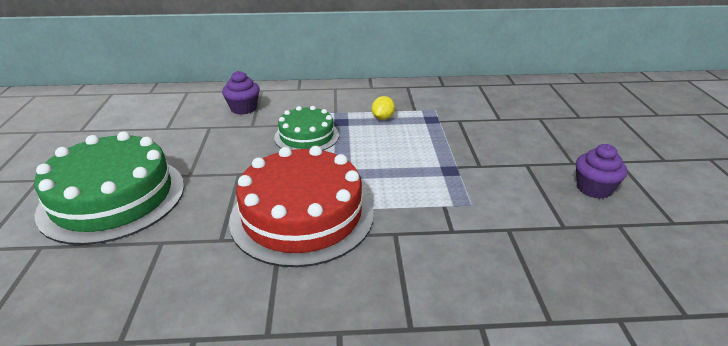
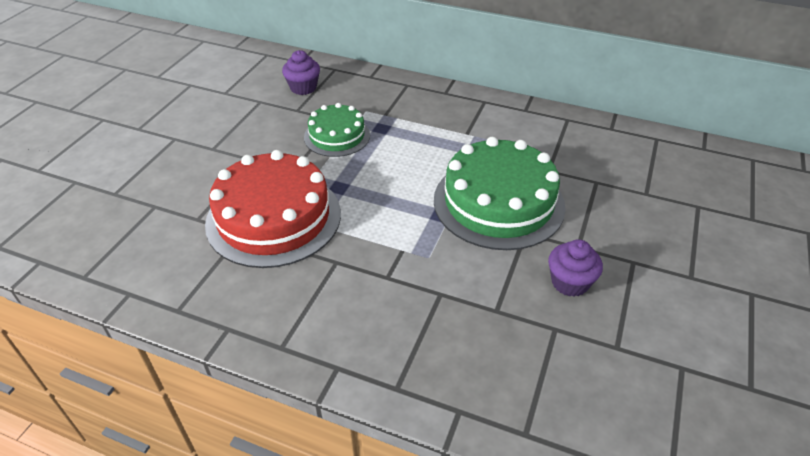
camera: 25 degrees right, 10 degrees up
green cake [34,131,184,245] -> green cake moved to [434,137,566,250]
yellow lemon [372,96,395,120] -> none

